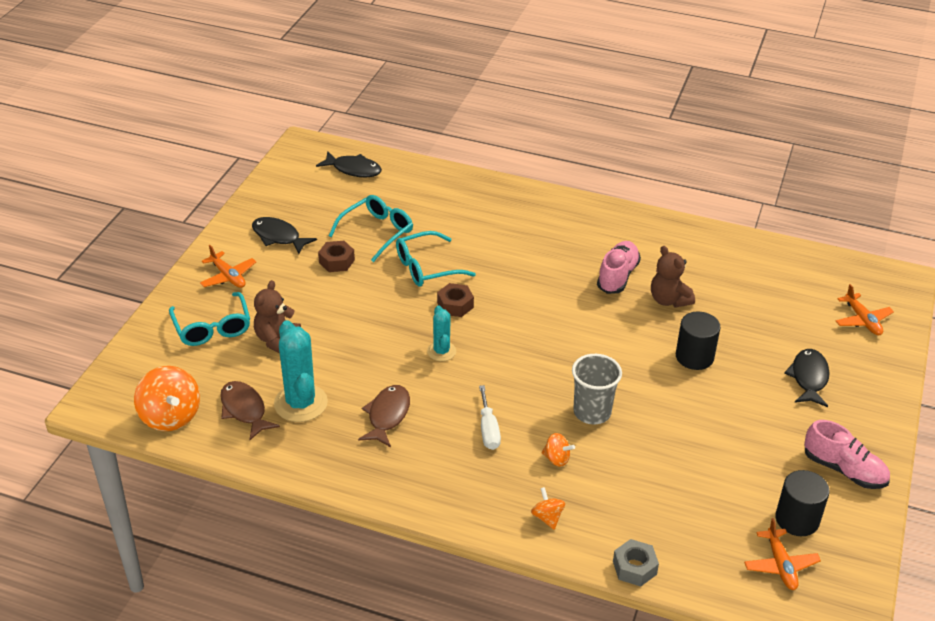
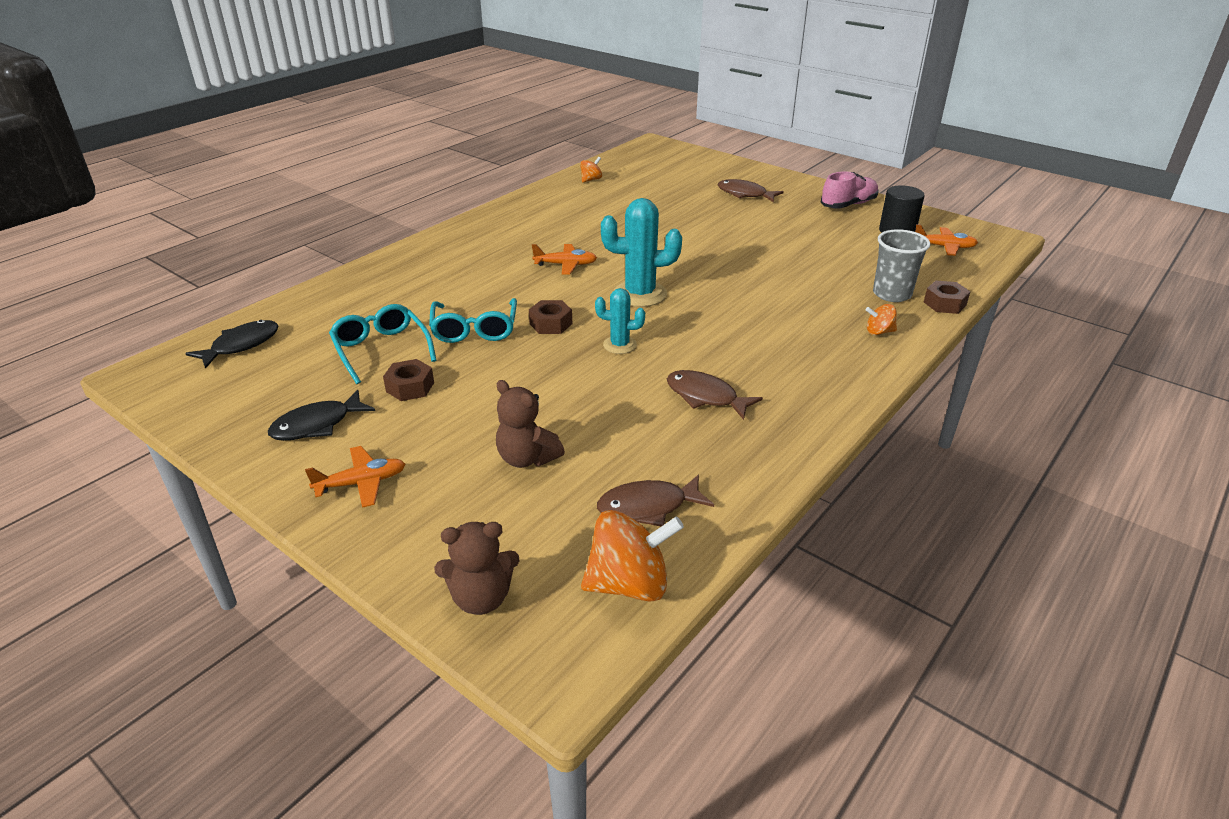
camera: 70 degrees left, 5 degrees down
turquoise glasses [169,292,250,346] -> none
turquoise cactus [274,320,328,422] -> turquoise cactus moved to [601,198,682,307]
white screwdriver [479,385,501,450] -> none
orange spinning top [542,433,575,467] -> orange spinning top moved to [580,157,602,182]
grey cup [572,354,622,424] -> grey cup moved to [873,229,930,302]
pink shoe [597,241,641,294] -> none
grey nut [613,539,659,587] -> brown nut [924,280,970,314]
brown teddy bear [651,246,695,308] -> brown teddy bear moved to [434,522,520,615]
black cylinder [676,312,721,370] -> none
black fish [784,349,830,407] -> brown fish [718,179,784,202]
orange plane [836,284,894,335] -> orange plane moved to [532,244,597,275]

